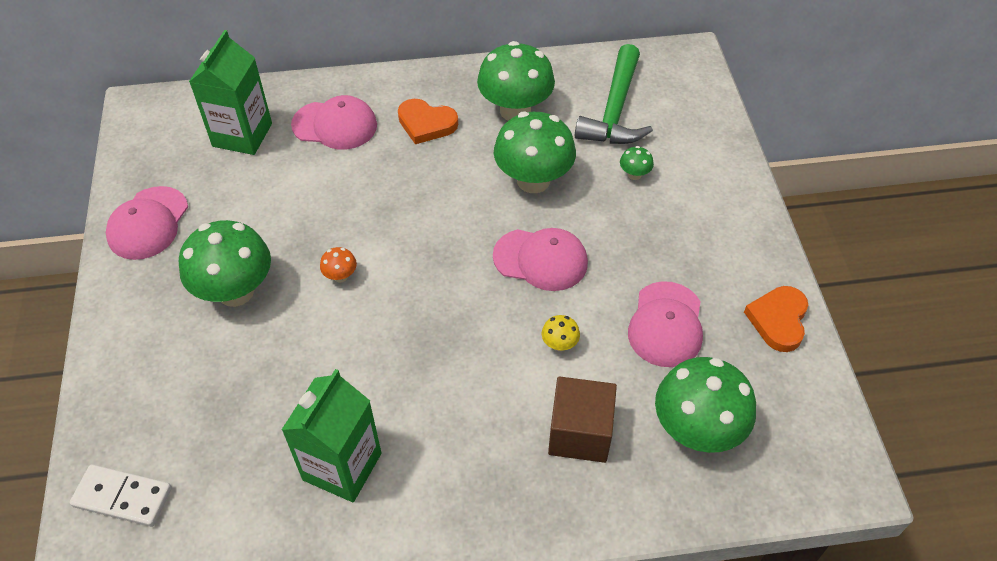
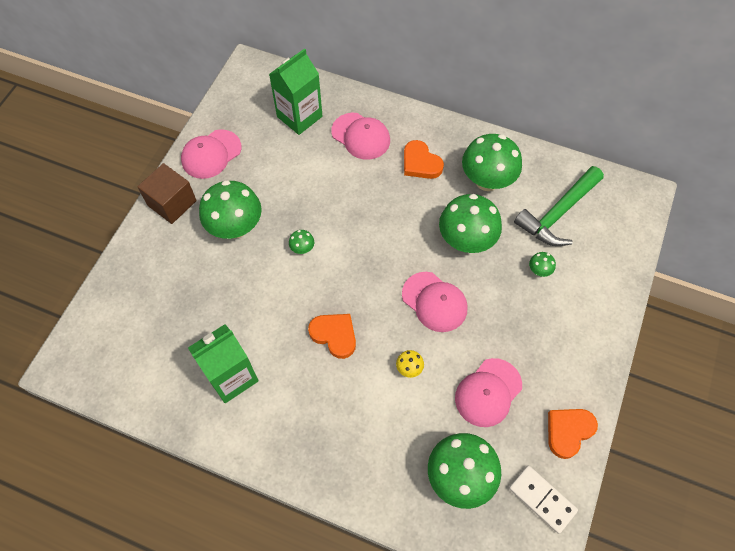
camera: 30 degrees right, 10 degrees up
white domino [70,464,172,527] -> white domino moved to [509,466,578,534]
orange mushroom [320,247,357,282] -> green mushroom [289,230,314,254]
brown cube [548,376,617,463] -> brown cube moved to [137,163,197,224]
none -> orange heart [308,314,356,359]

